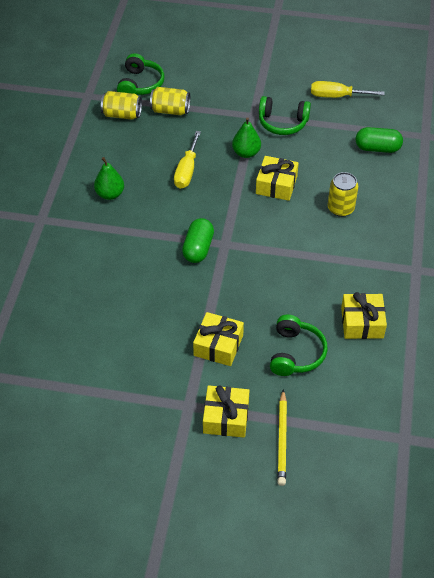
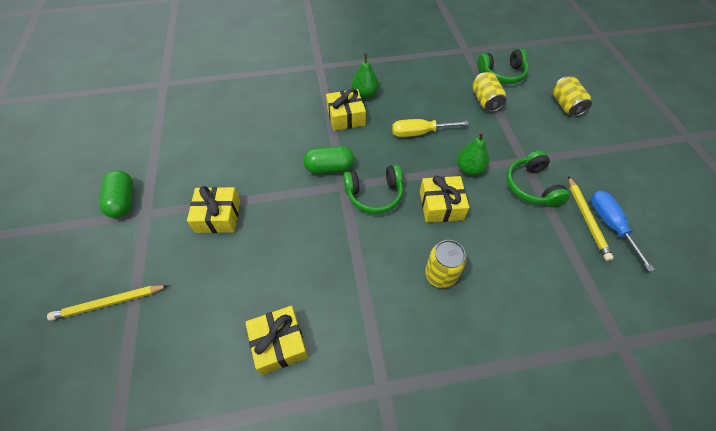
camera: 70 degrees right, 5 degrees up
yellow can [101,91,142,120] -> yellow can moved to [552,76,592,117]
yellow gift [203,385,249,437] -> yellow gift moved to [326,89,366,131]
green headphones [270,315,328,376] -> green headphones moved to [343,165,403,214]
yellow screwdriver [311,81,385,98] -> blue screwdriver [591,191,655,272]
green capsule [356,127,403,153] -> green capsule moved to [99,170,133,218]
none -> yellow pencil [568,176,614,261]

